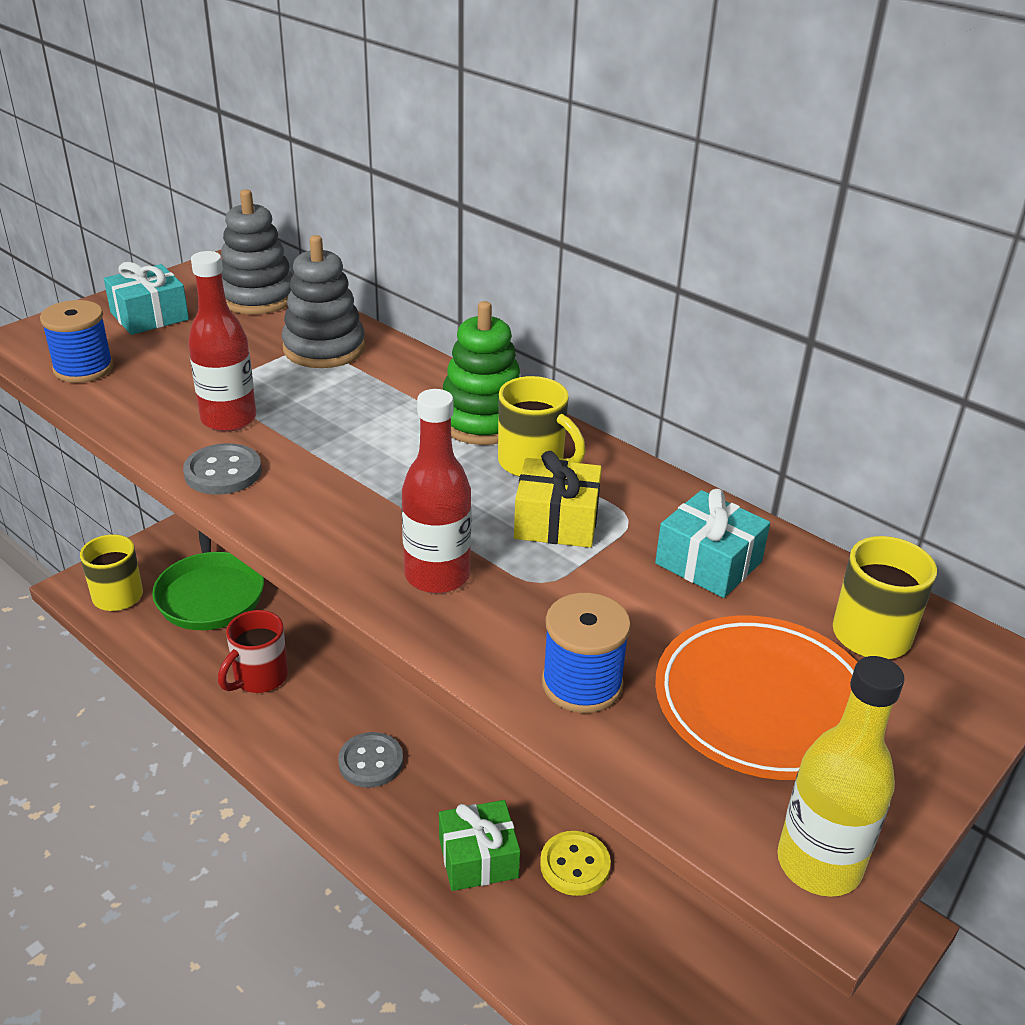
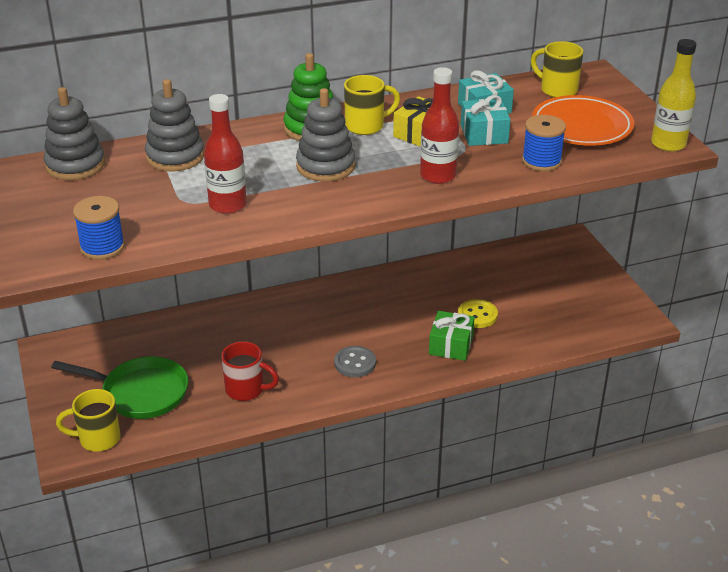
camera: 60 degrees left, 0 degrees up
turquoise gift [104,262,189,335] -> turquoise gift moved to [461,95,511,146]
grey button [183,443,262,495] -> none
red mug [218,610,288,693] -> red mug turned 45 degrees counterclockwise [221,342,279,401]
none -> grey stacking toy [296,88,355,182]

